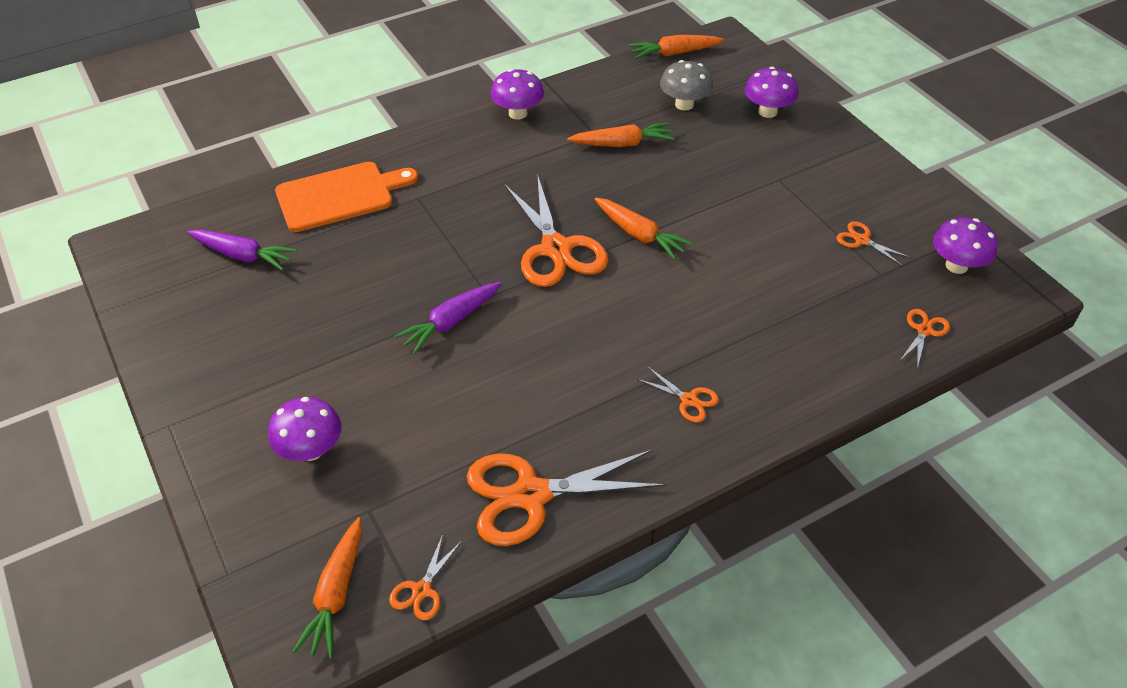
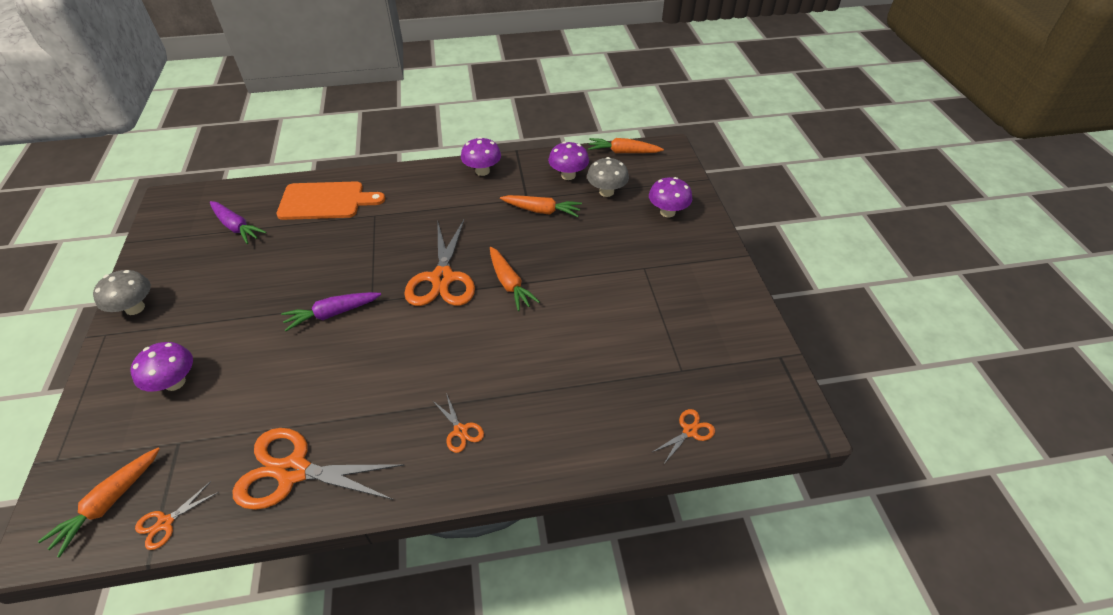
camera: 20 degrees right, 0 degrees up
orange scissors [836,221,911,266] -> none
purple mushroom [933,217,998,274] -> purple mushroom moved to [548,142,589,180]
none -> grey mushroom [93,270,151,315]

